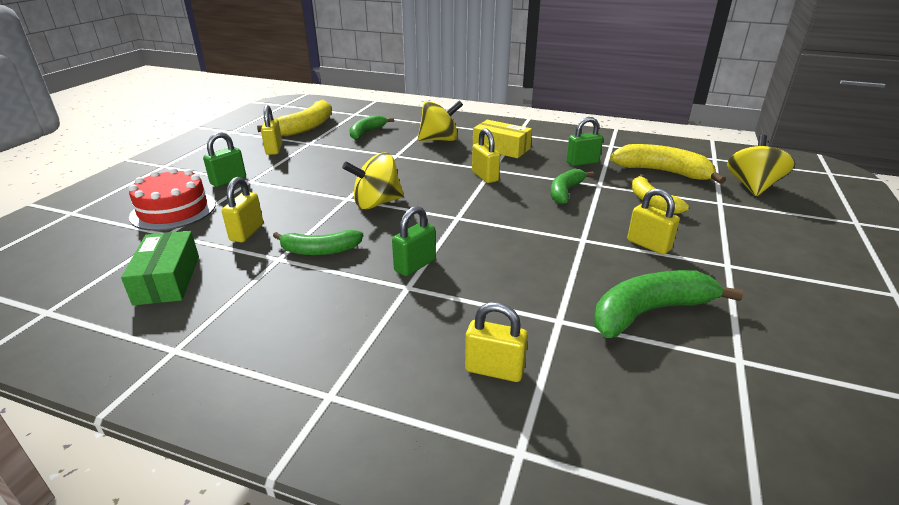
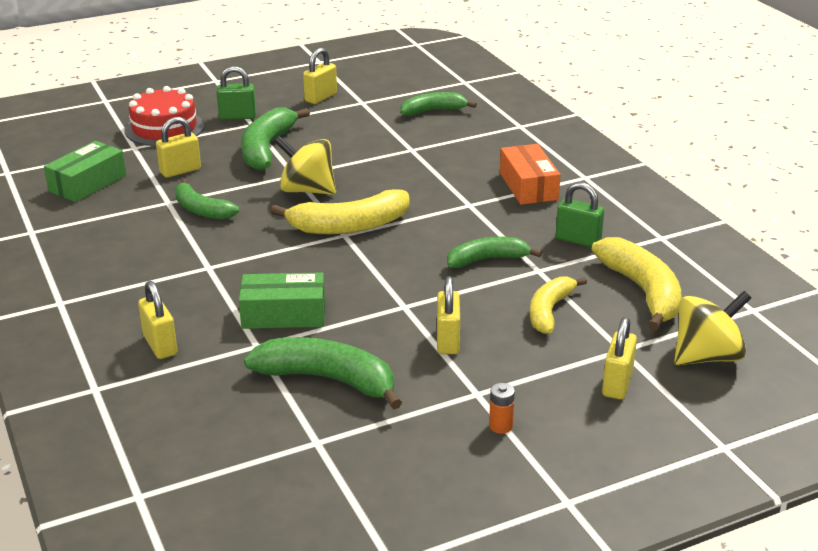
camera: 45 degrees right, 0 degrees up
yellow banana [257,100,332,136] -> yellow banana moved to [270,189,409,234]
green padlock [392,206,436,276] -> none
yellow spinning top [418,100,463,141] -> none
yellow padlock [472,128,500,183] -> yellow padlock moved to [602,317,637,399]
yellow box [473,120,532,158] -> orange box [500,144,561,205]
none -> green box [239,272,325,329]
none -> green banana [241,108,310,171]
none -> orange battery [489,383,515,434]

